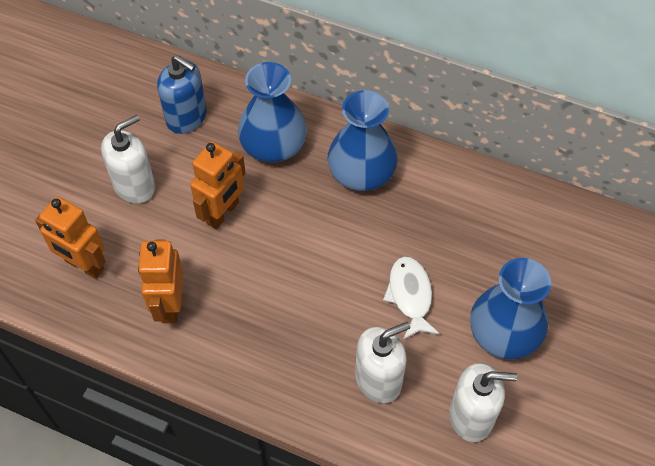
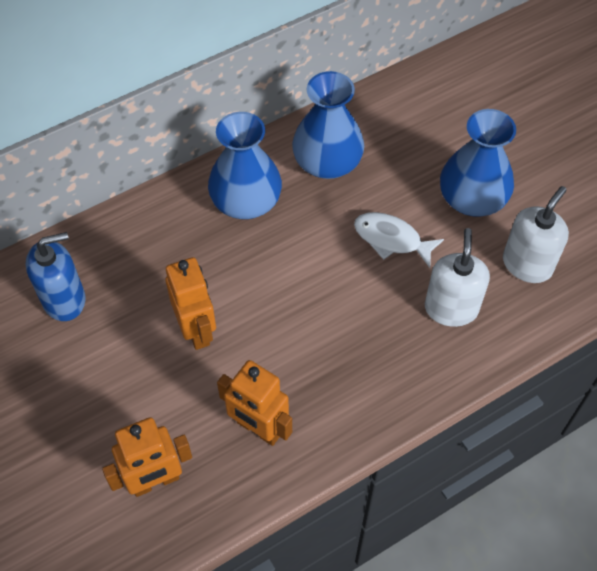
camera: 55 degrees left, 0 degrees up
white soap dispenser [101,115,155,204] -> none
blue vase [238,62,307,163] -> blue vase moved to [292,71,364,179]

